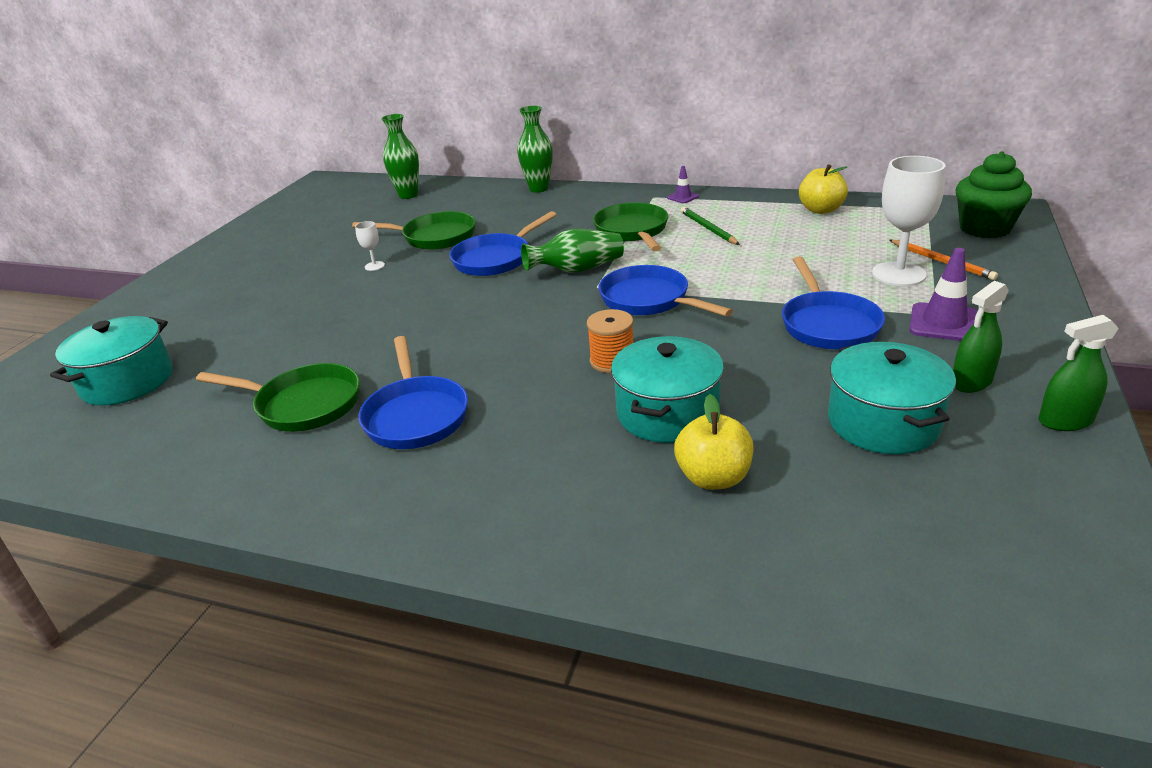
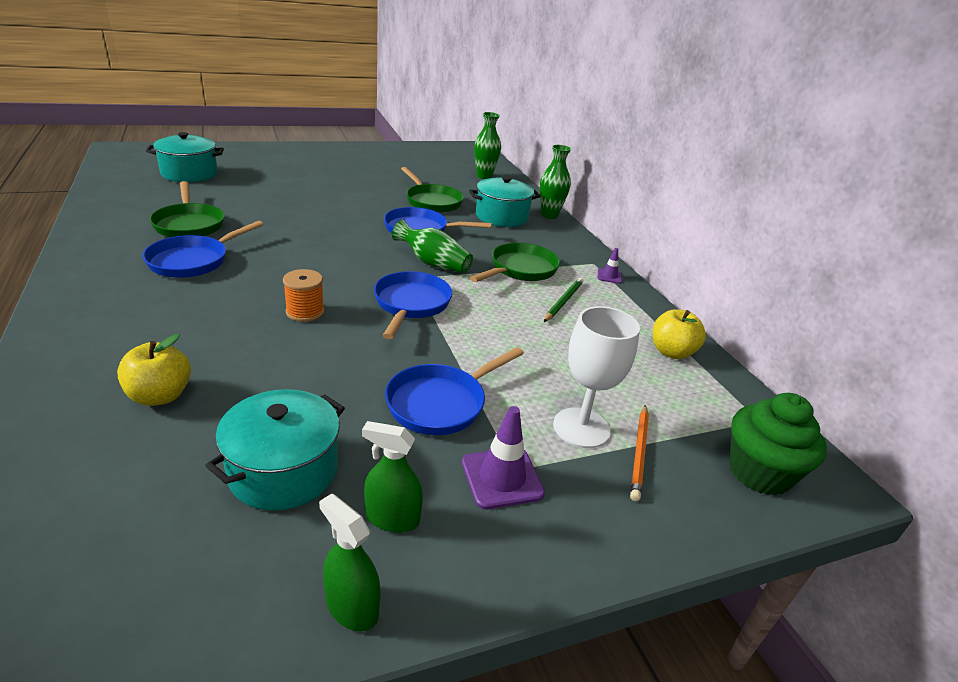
camera: 45 degrees right, 0 degrees up
white goblet [355,221,385,271] -> none
turquoise pot [611,336,724,443] -> turquoise pot moved to [469,176,540,227]

